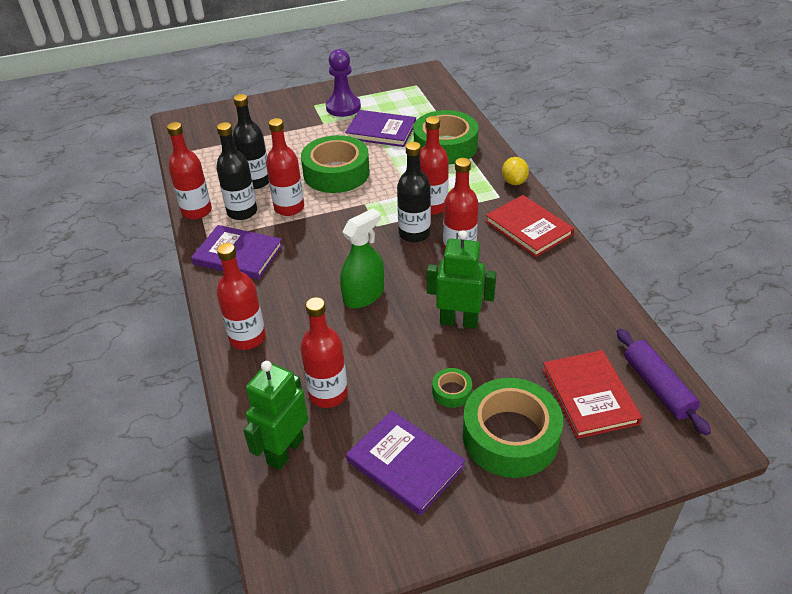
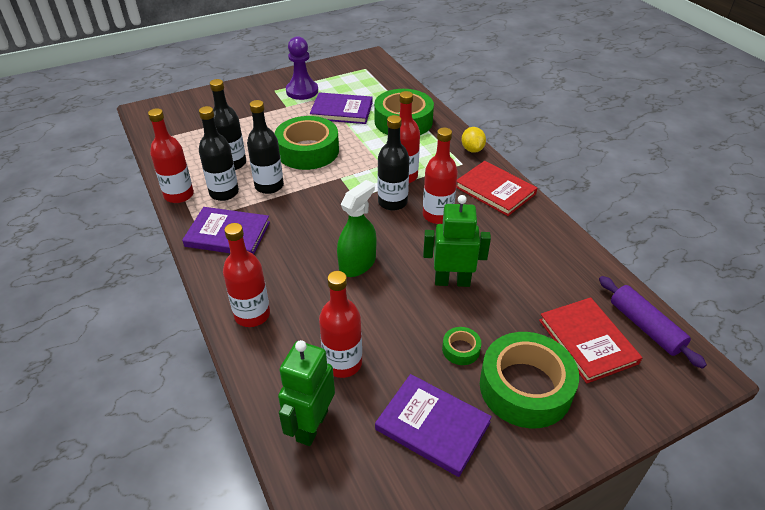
camera: 10 degrees left, 0 degrees up
red bottle [266,118,304,216] -> black bottle [247,100,284,194]

